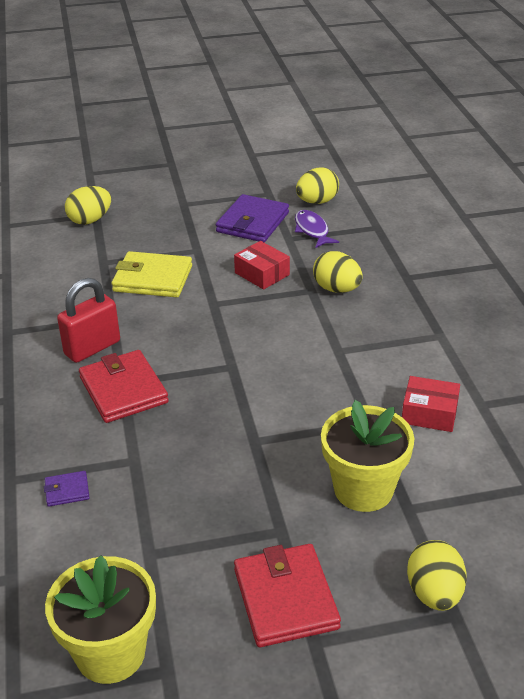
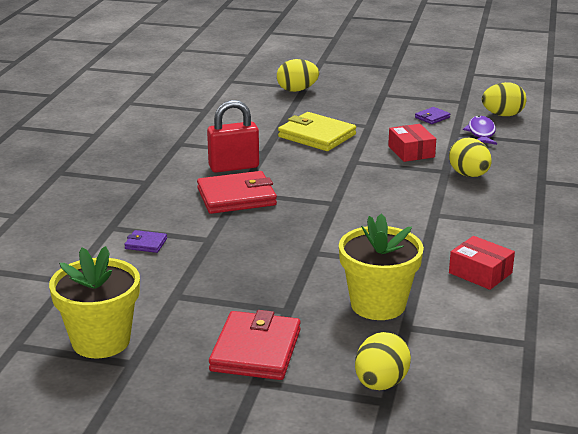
camera: 25 degrees right, 10 degrees down
red wallet [79,350,169,423] -> red wallet turned 75 degrees clockwise [197,171,277,214]
purple wallet [216,194,289,242] -> purple wallet [415,107,450,124], size x0.47

